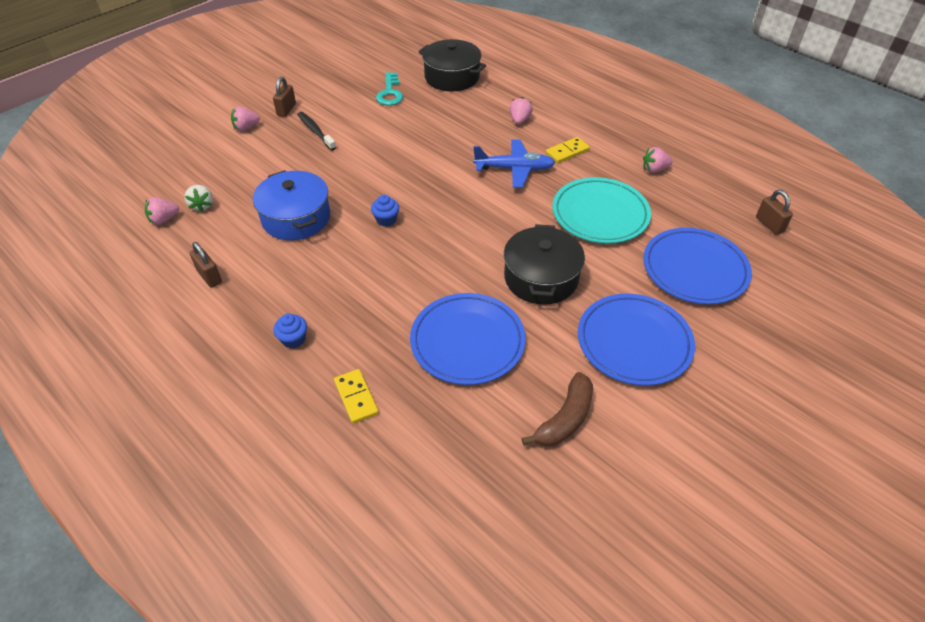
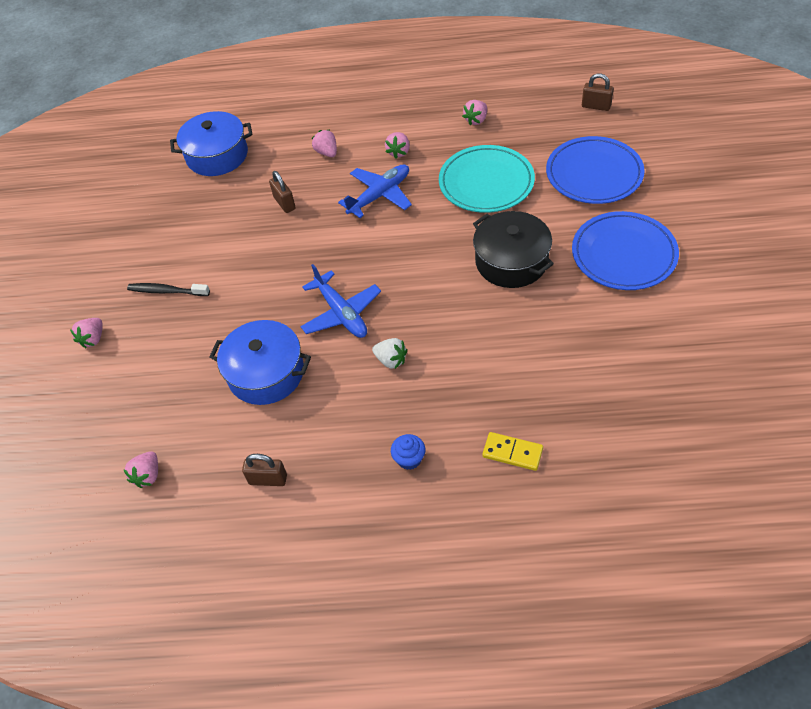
camera: 40 degrees left, 5 degrees up
white strawberry [184,185,213,212] -> white strawberry moved to [372,338,407,369]
brown padlock [273,77,296,117] -> brown padlock moved to [269,171,296,213]
blue cupcake [371,195,399,227] -> blue plane [300,264,381,338]
turquoise key [376,72,403,106] -> none
blue plate [410,293,526,385] -> none
black pot [418,39,486,92] -> blue pot [170,111,253,176]
brown banana [522,372,593,446] -> none
yellow domino [546,137,590,163] -> pink strawberry [385,132,410,159]

